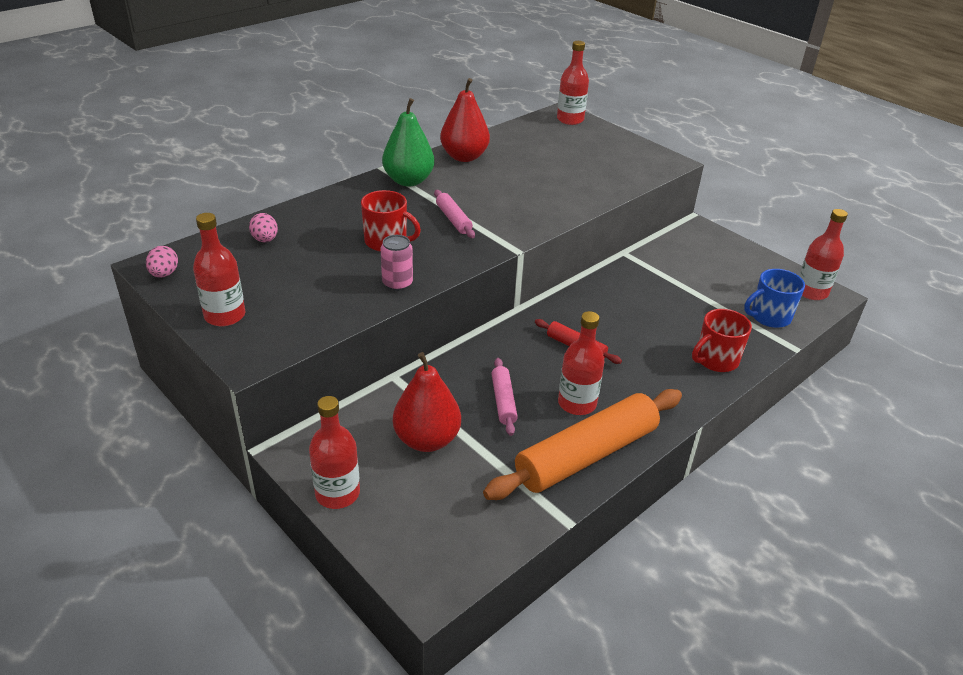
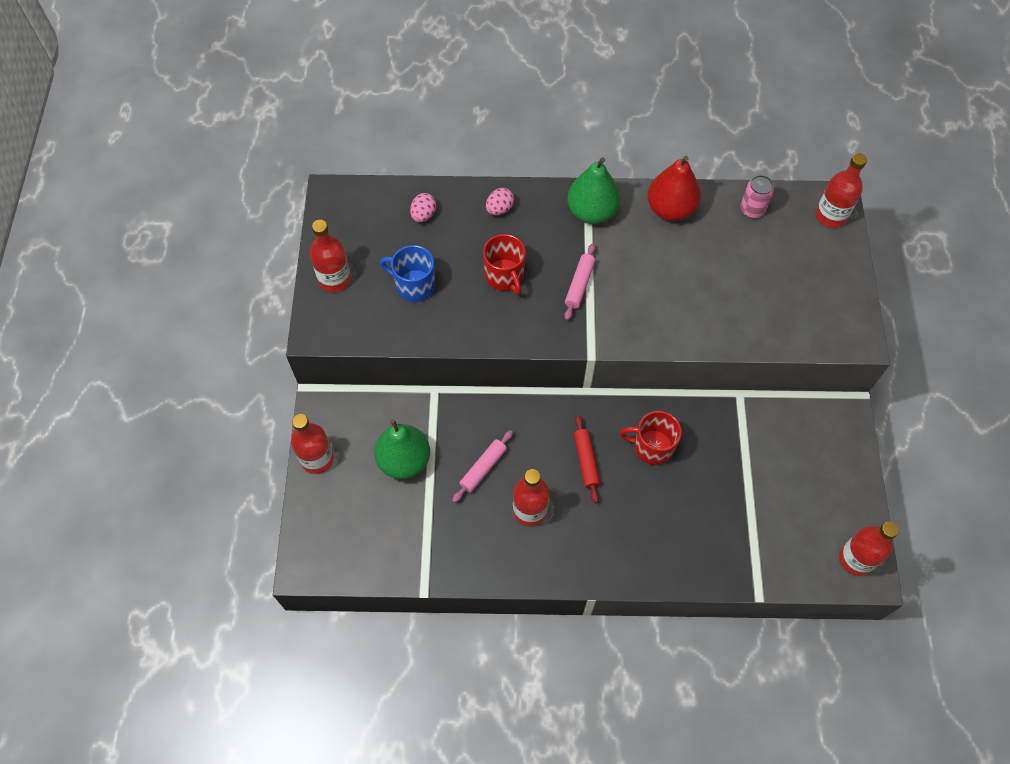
camera: 45 degrees right, 25 degrees up
pink egg [146,246,178,278] -> pink egg moved to [486,188,514,215]
pink can [381,235,413,291] -> pink can moved to [740,175,774,218]
red pear [393,352,461,452] -> green pear [374,419,430,479]
orange rolling pin [483,389,682,500] -> none
red mug [692,309,752,372] -> red mug moved to [620,411,682,465]
blue mug [744,269,805,328] -> blue mug moved to [380,245,435,302]

